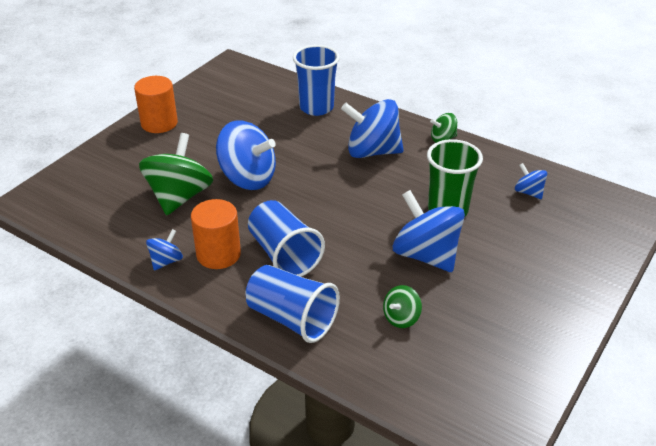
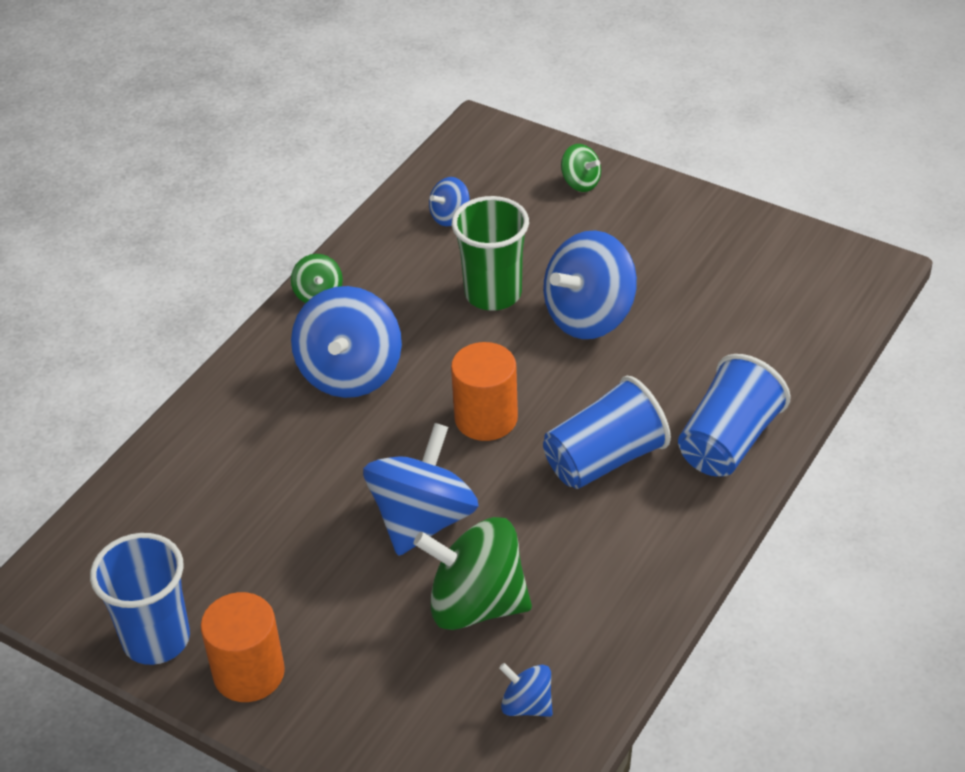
camera: 90 degrees left, 5 degrees up
blue spinning top [146,229,183,271] -> blue spinning top moved to [499,663,553,717]
orange cylinder [191,199,241,269] -> orange cylinder moved to [451,342,518,441]
blue cup [293,45,340,116] -> blue cup moved to [90,533,190,665]
green spinning top [383,285,422,328] -> green spinning top moved to [561,144,601,192]

